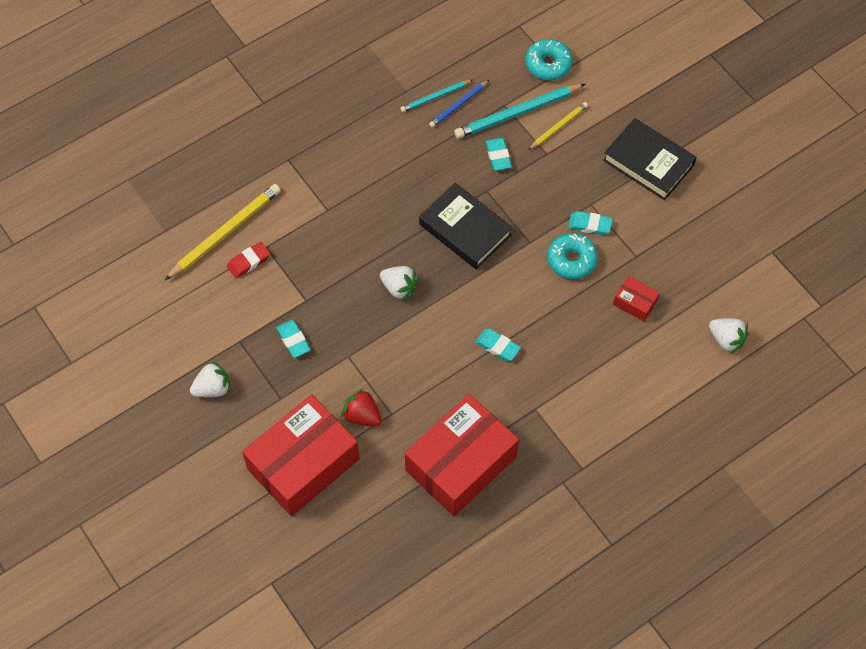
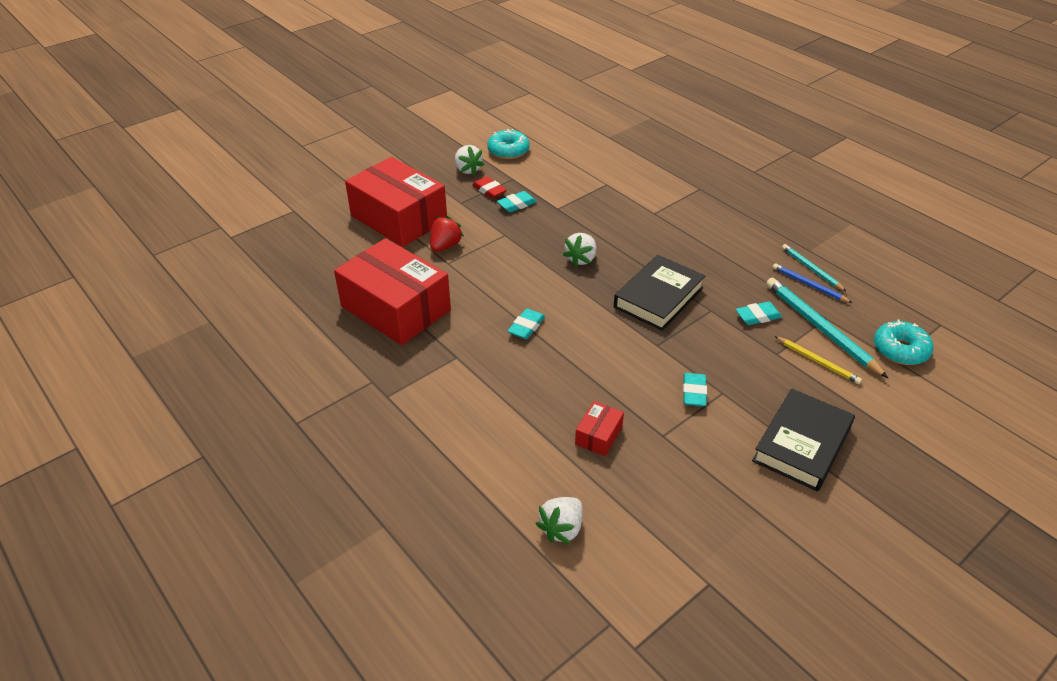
camera: 85 degrees right, 20 degrees down
yellow pencil [165,184,281,280] -> none
red eraser [227,242,270,278] -> red eraser moved to [472,176,507,199]
turquoise donut [547,233,598,279] -> turquoise donut moved to [487,129,530,159]

